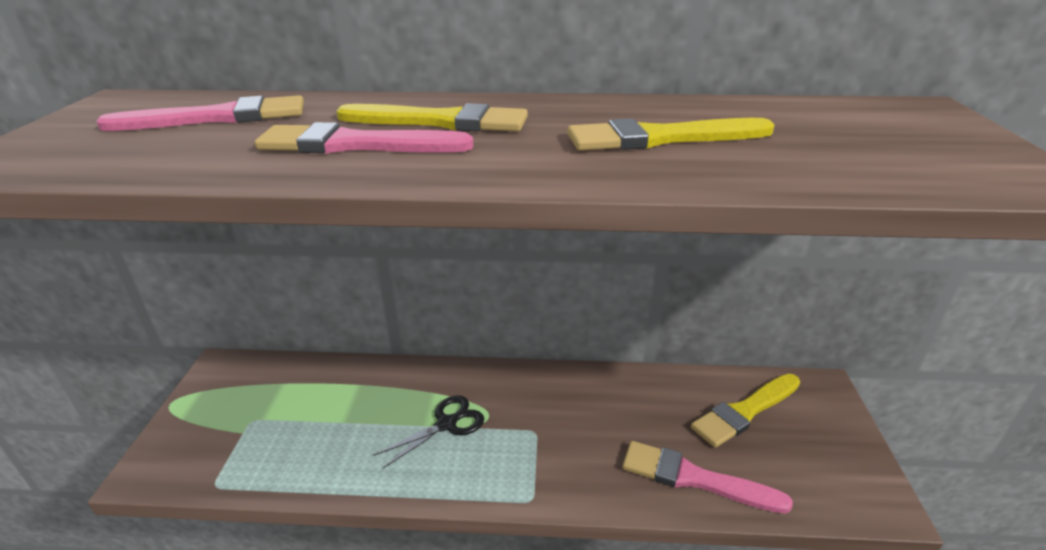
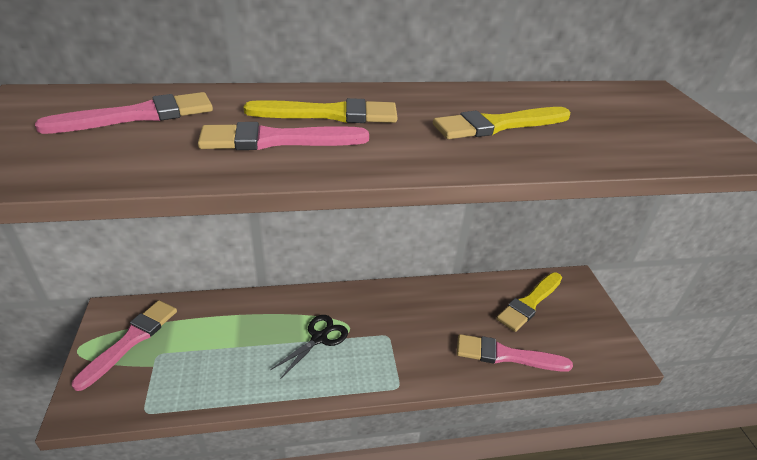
camera: 15 degrees left, 5 degrees up
none -> pink brush [72,300,177,391]

